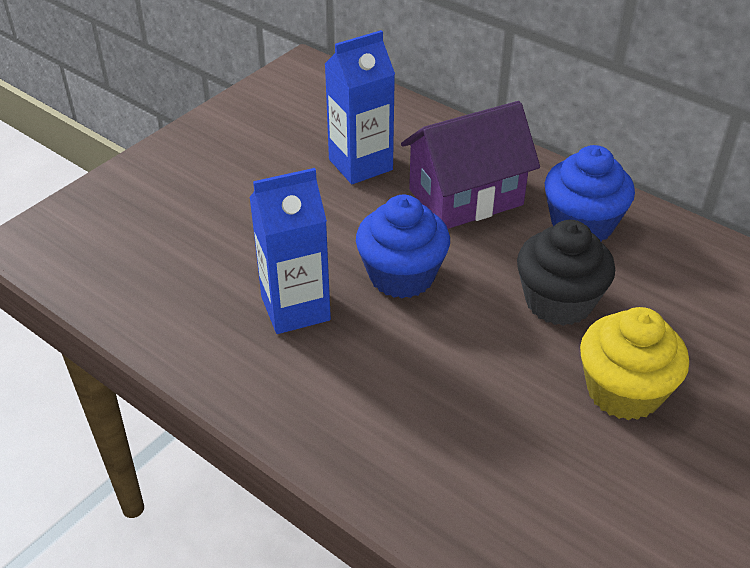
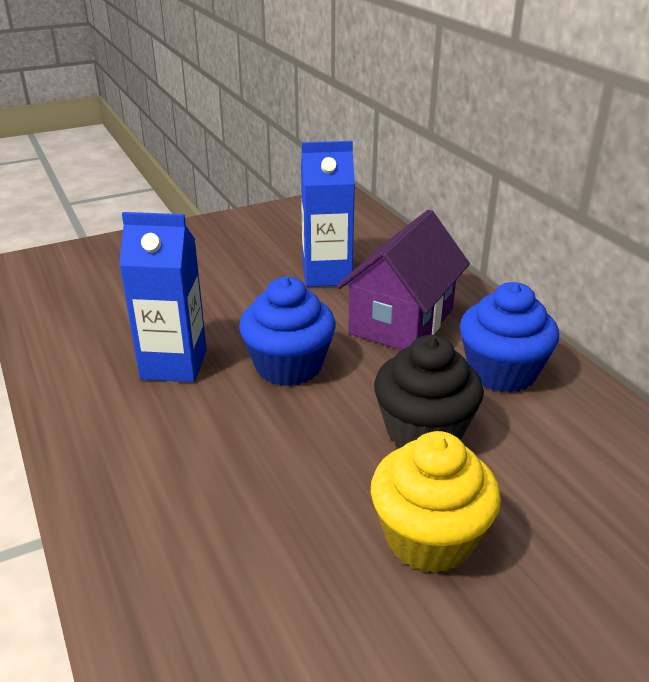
camera: 25 degrees right, 10 degrees down
purple house [401,101,540,229] -> purple house turned 60 degrees counterclockwise [337,210,470,350]

